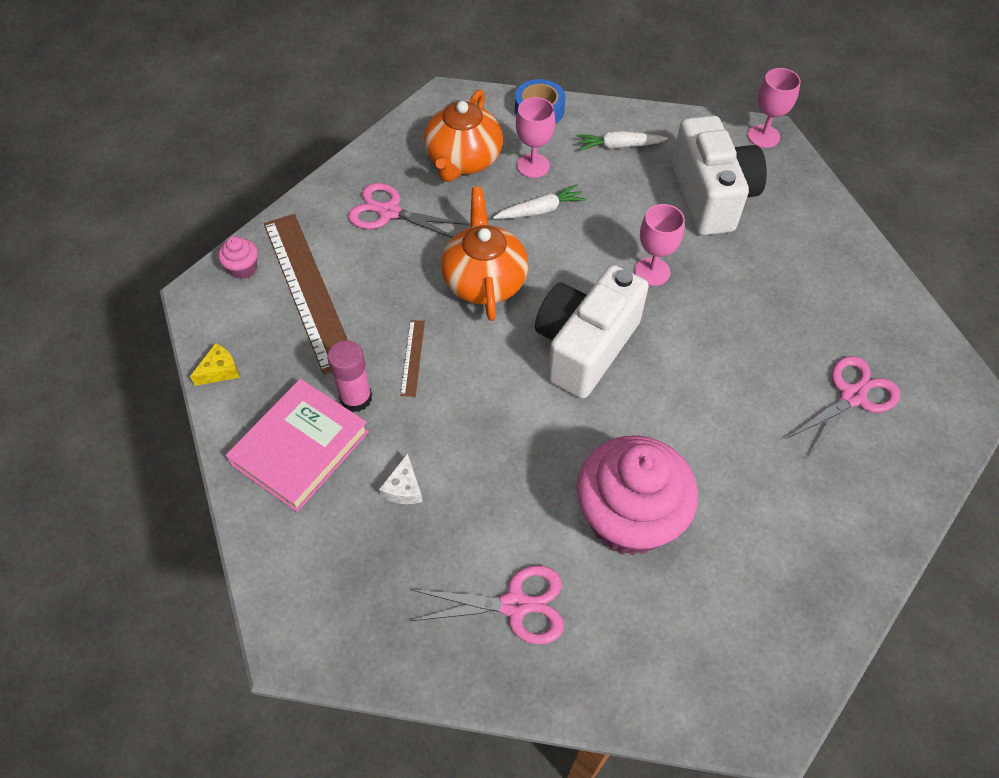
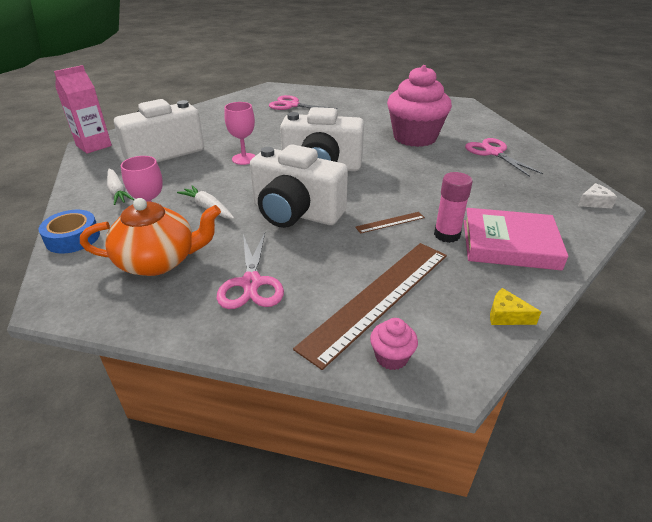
camera: 115 degrees left, 20 degrees down
white cheese [379,453,423,504] -> white cheese moved to [578,183,617,208]
orange teapot [441,187,528,321] -> white camera [250,144,348,228]
pink goblet [748,68,801,148] -> pink carton [54,65,112,154]

